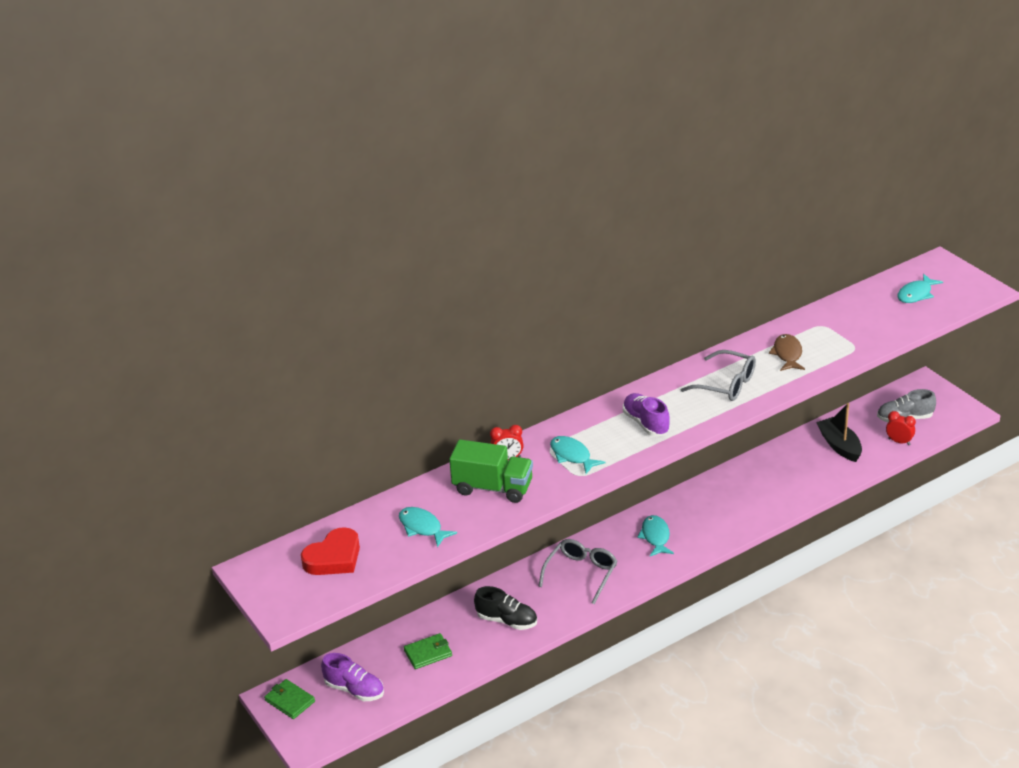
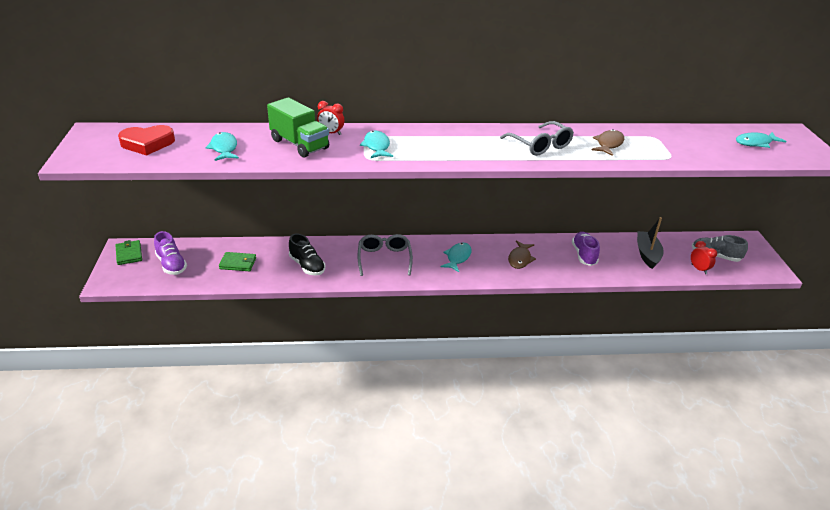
camera: 25 degrees right, 0 degrees up
grey glasses [538,539,617,604] -> grey glasses turned 60 degrees counterclockwise [358,234,413,276]
purple shoe [623,393,670,436] -> purple shoe moved to [572,232,600,266]
none -> brown fish [508,240,536,269]

